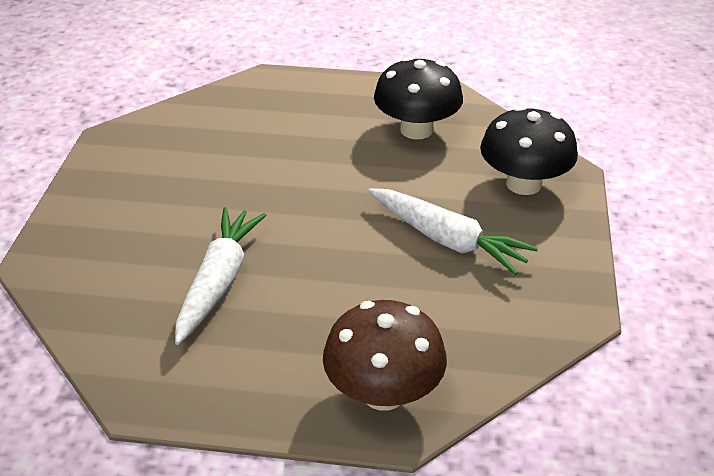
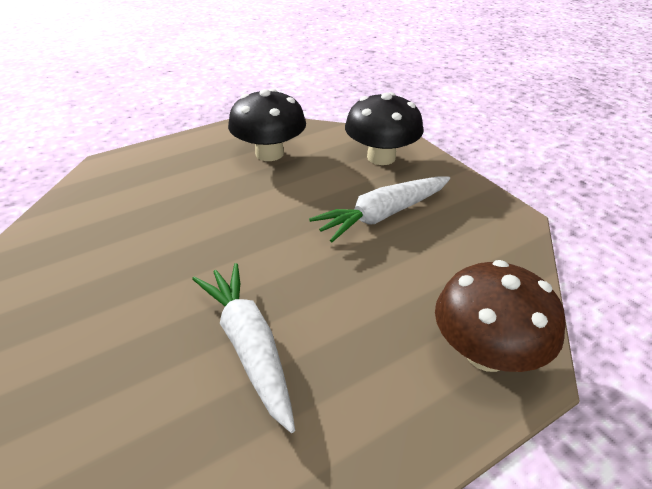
camera: 40 degrees left, 0 degrees up
white carrot [368,188,538,275] -> white carrot turned 150 degrees clockwise [309,177,450,242]

